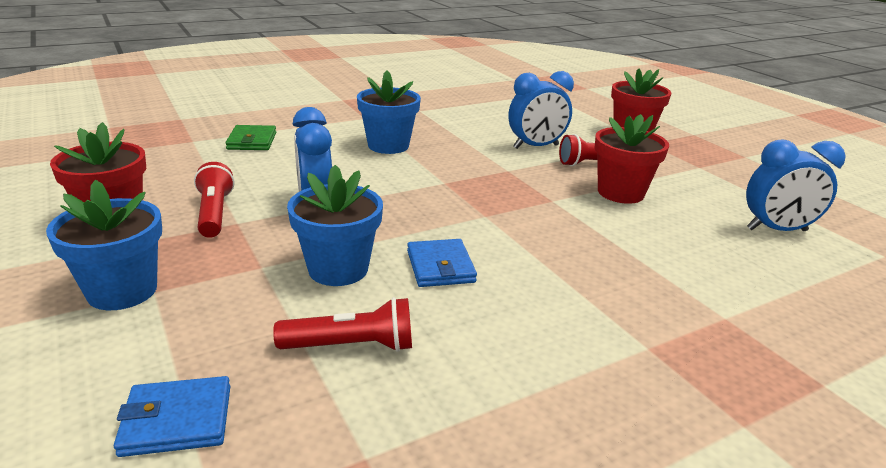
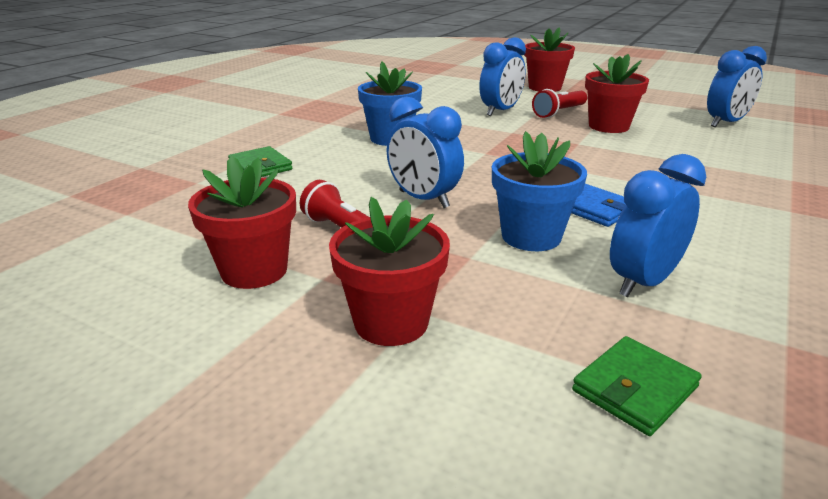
camera: 30 degrees left, 0 degrees up
blue flower pot [46,180,162,310] -> red flower pot [329,197,450,346]
blue wallet [114,376,230,457] -> green wallet [572,336,702,436]
red flashlight [273,297,412,352] -> blue clock [610,154,706,297]

